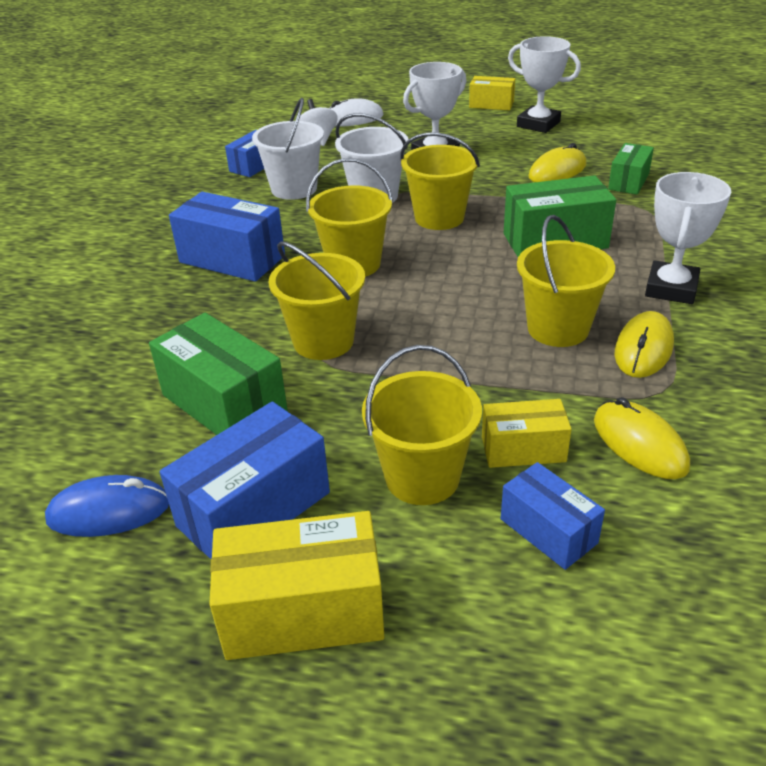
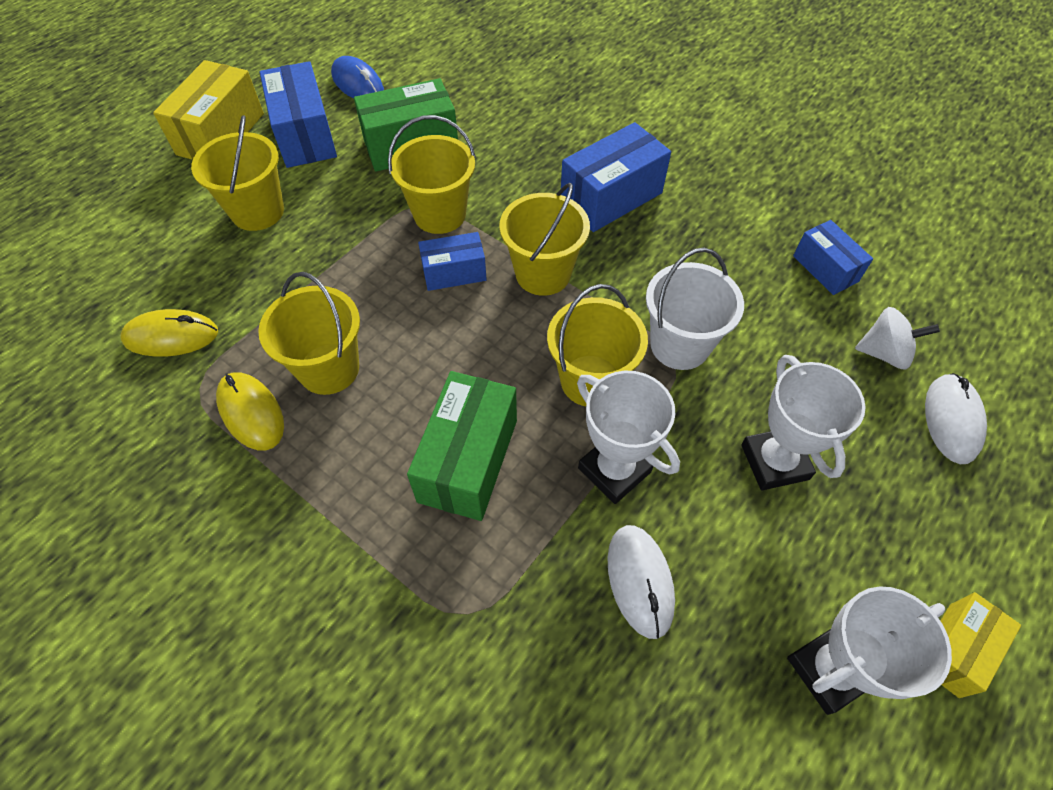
camera: 115 degrees right, 20 degrees up
blue mouse [45,475,169,537] -> blue mouse turned 60 degrees counterclockwise [331,56,384,99]
white bucket [252,98,324,200] -> none
yellow box [482,399,572,468] -> none
blue box [501,462,605,570] -> blue box moved to [418,232,487,291]
yellow mouse [528,143,586,182] -> white mouse [608,525,675,639]
green box [608,143,654,195] -> none
white trophy [645,172,731,304] -> white trophy moved to [577,371,680,504]

